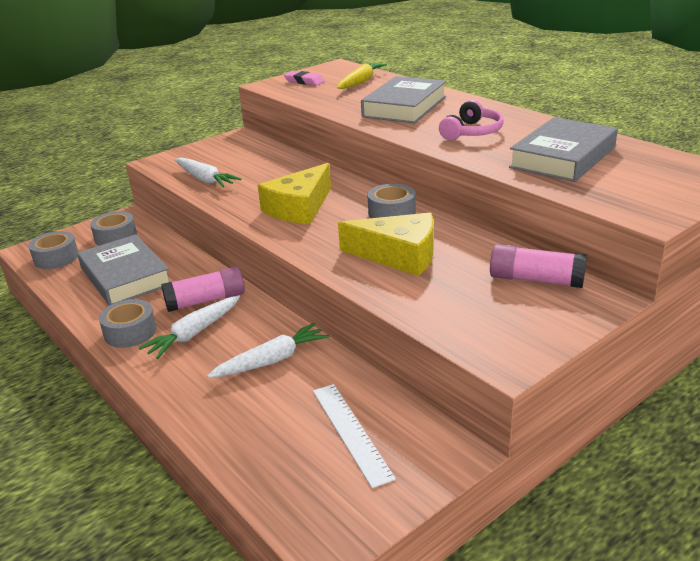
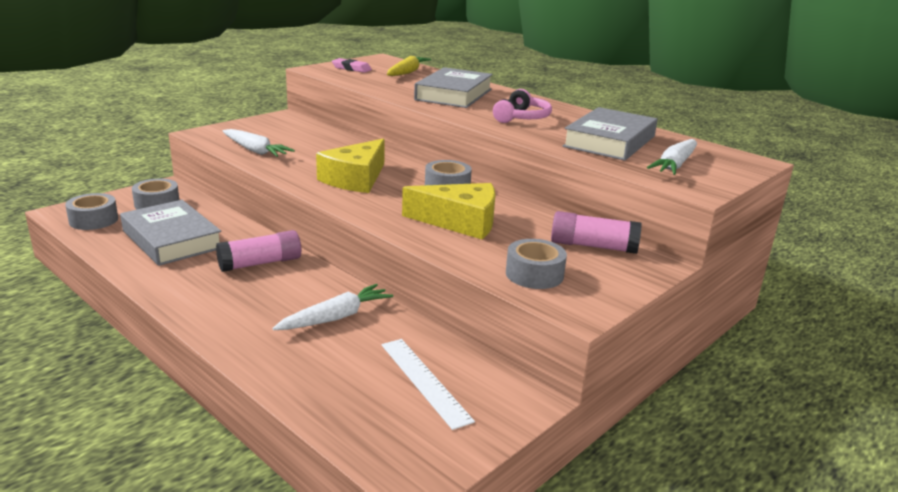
camera: 10 degrees left, 5 degrees down
grey tape [99,299,157,348] -> grey tape moved to [506,239,567,289]
white carrot [139,295,240,359] -> white carrot moved to [647,139,697,175]

